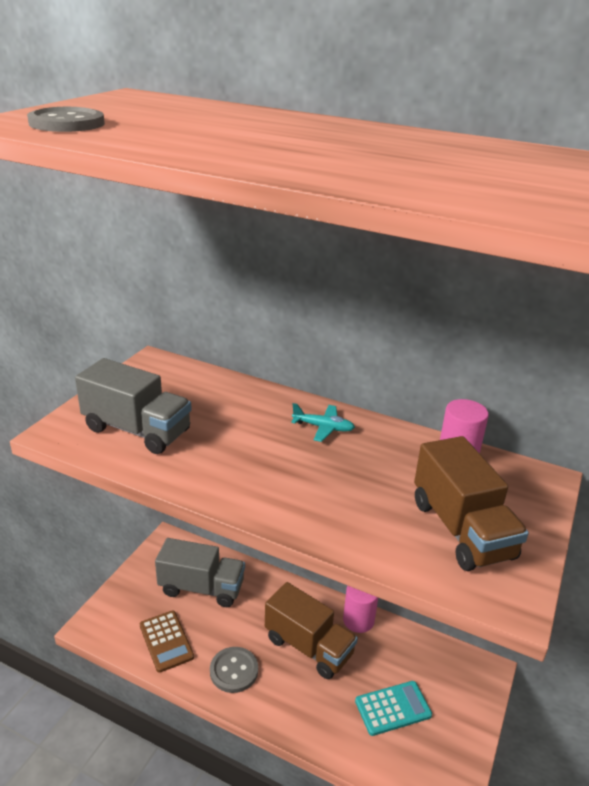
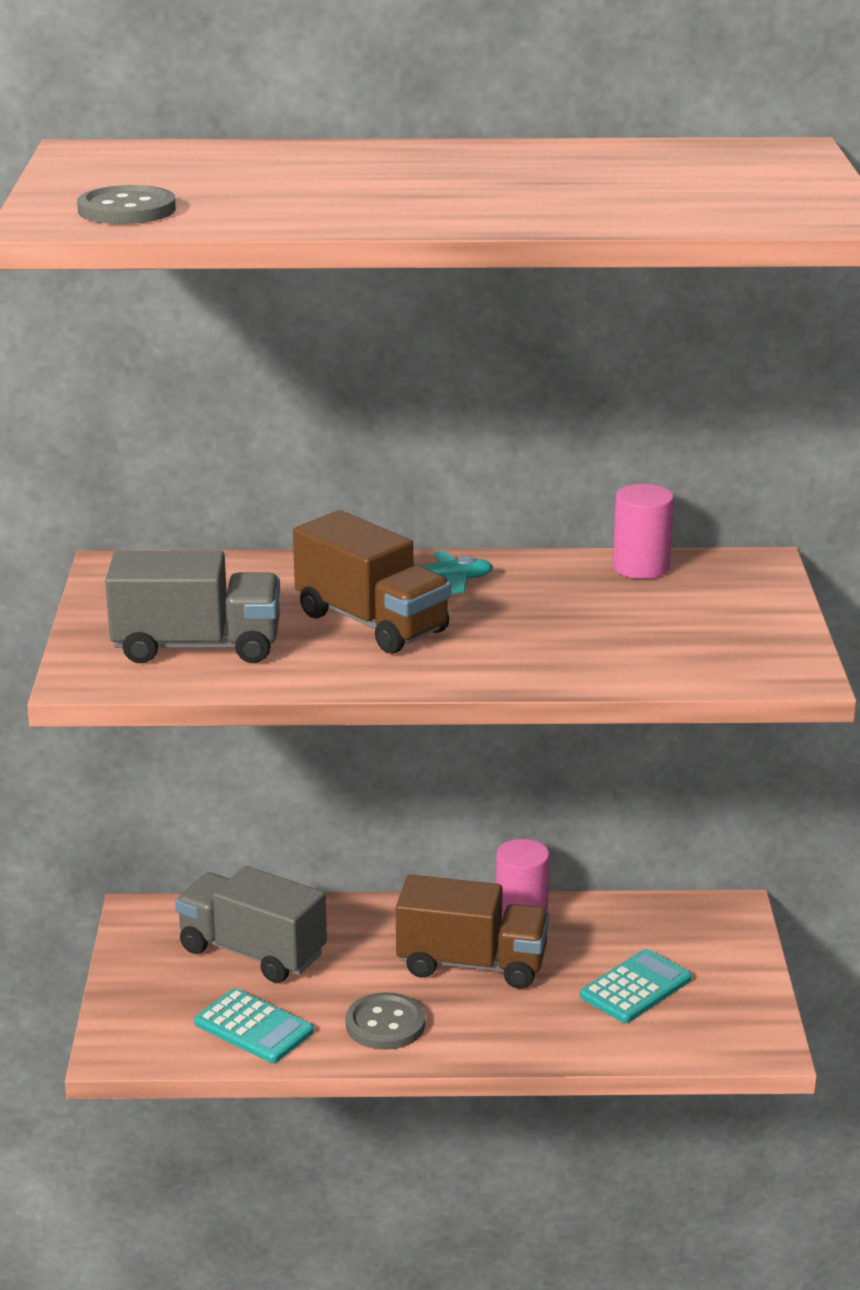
camera: 25 degrees left, 5 degrees down
brown calculator [140,610,194,673] -> turquoise calculator [194,988,314,1063]
grey truck [155,538,245,607] -> grey truck turned 135 degrees counterclockwise [175,866,327,983]
brown truck [414,436,529,571] -> brown truck moved to [293,510,451,654]

